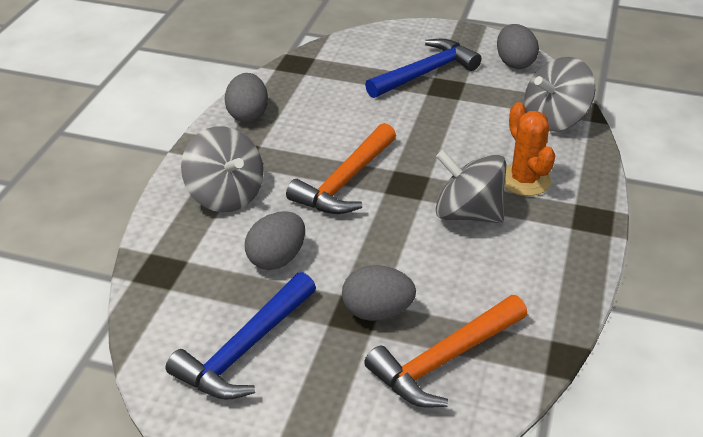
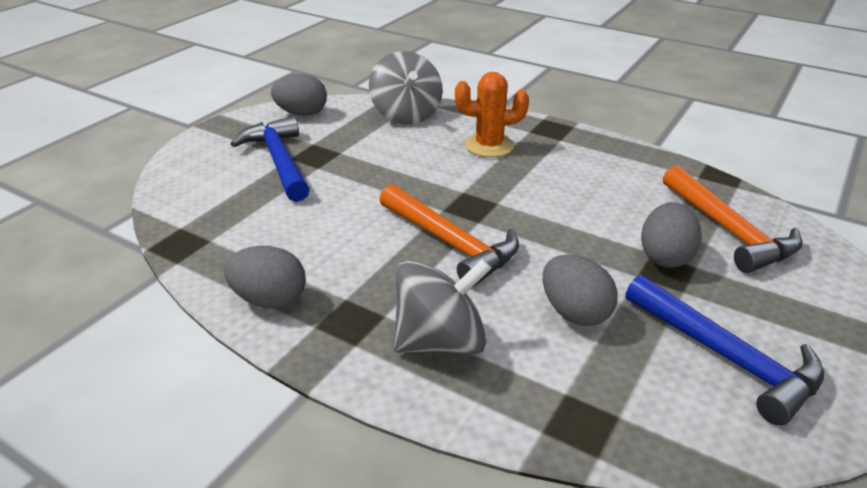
camera: 75 degrees left, 5 degrees down
grey spinning top [436,150,506,223] -> none

